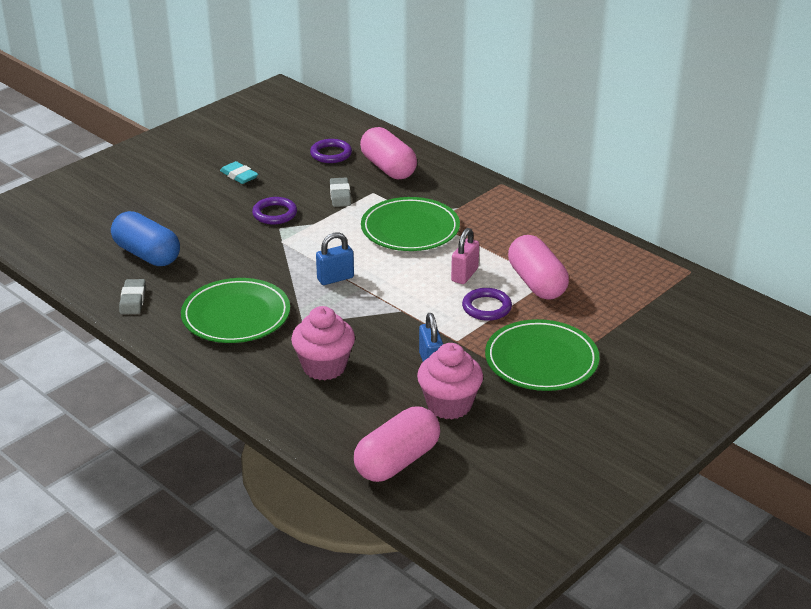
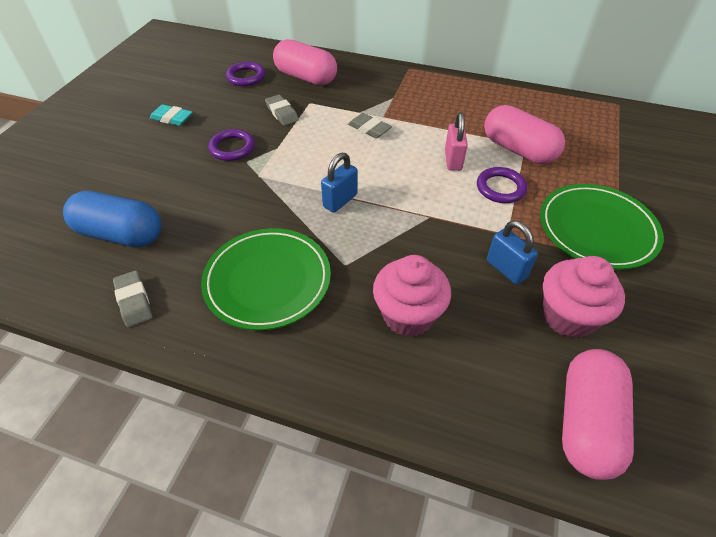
camera: 25 degrees left, 15 degrees up
green plate [361,197,460,251] -> grey eraser [348,113,392,138]

